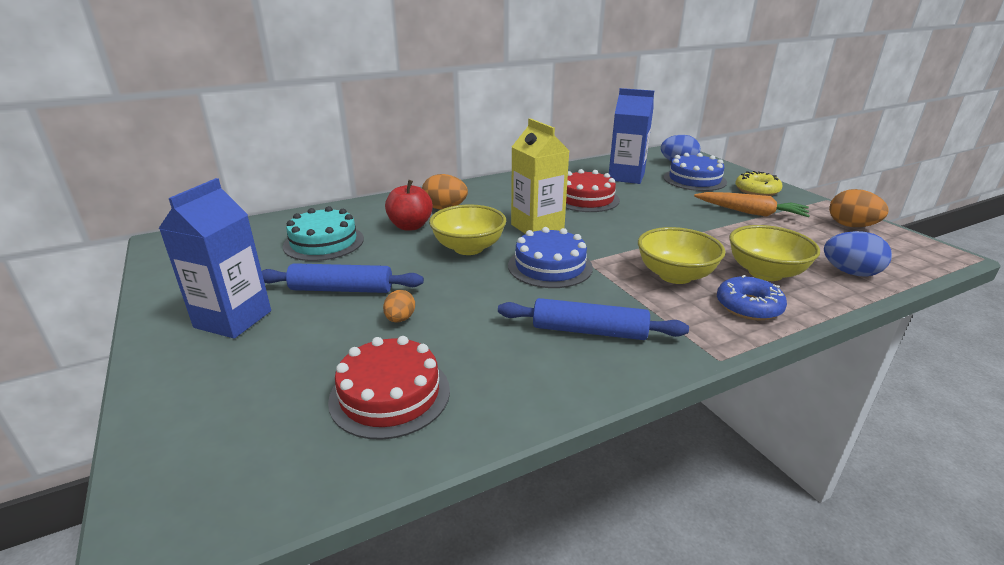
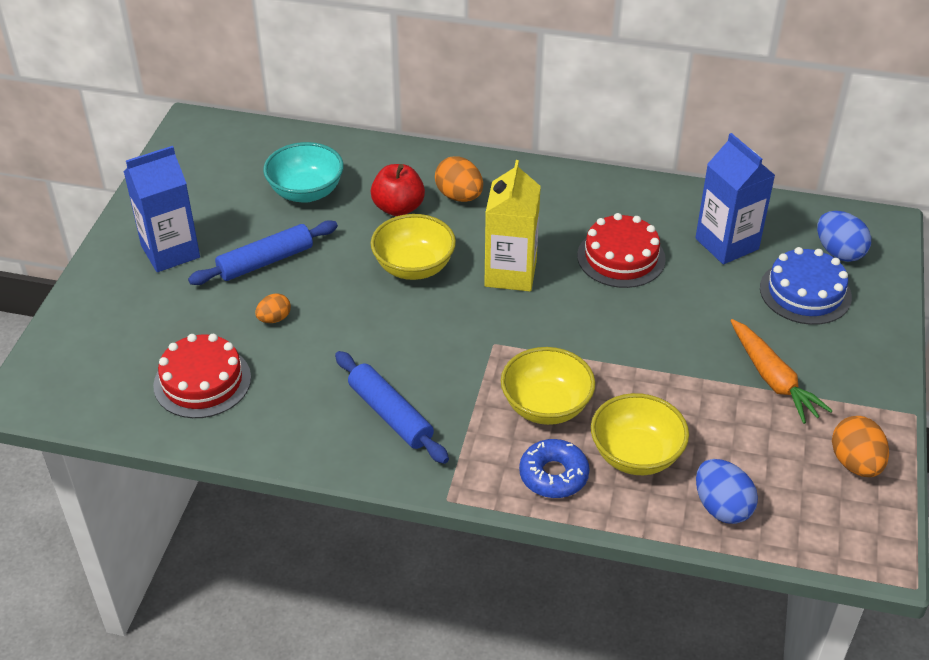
camera: 40 degrees right, 15 degrees up
blue rolling pin [262,263,424,293] -> blue rolling pin turned 75 degrees counterclockwise [188,220,338,285]
turquoise cake [283,206,364,261] -> turquoise bowl [263,142,344,203]
blue cake [508,227,593,288] -> none
yellow donut [735,171,782,196] -> none

